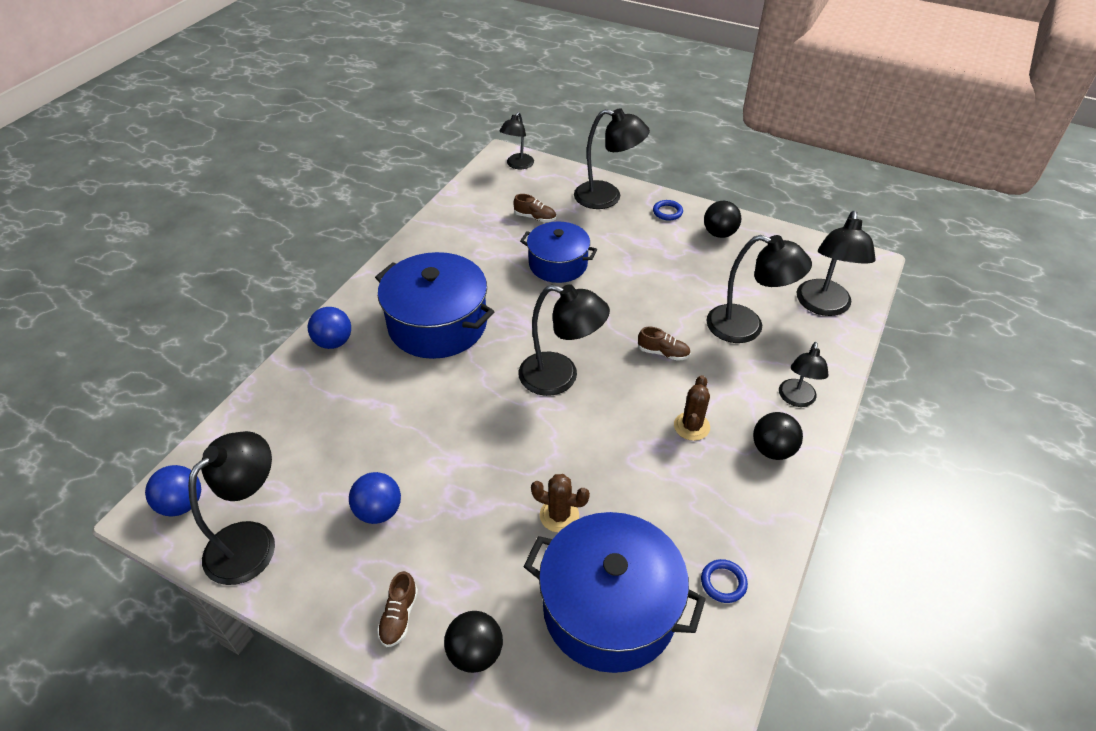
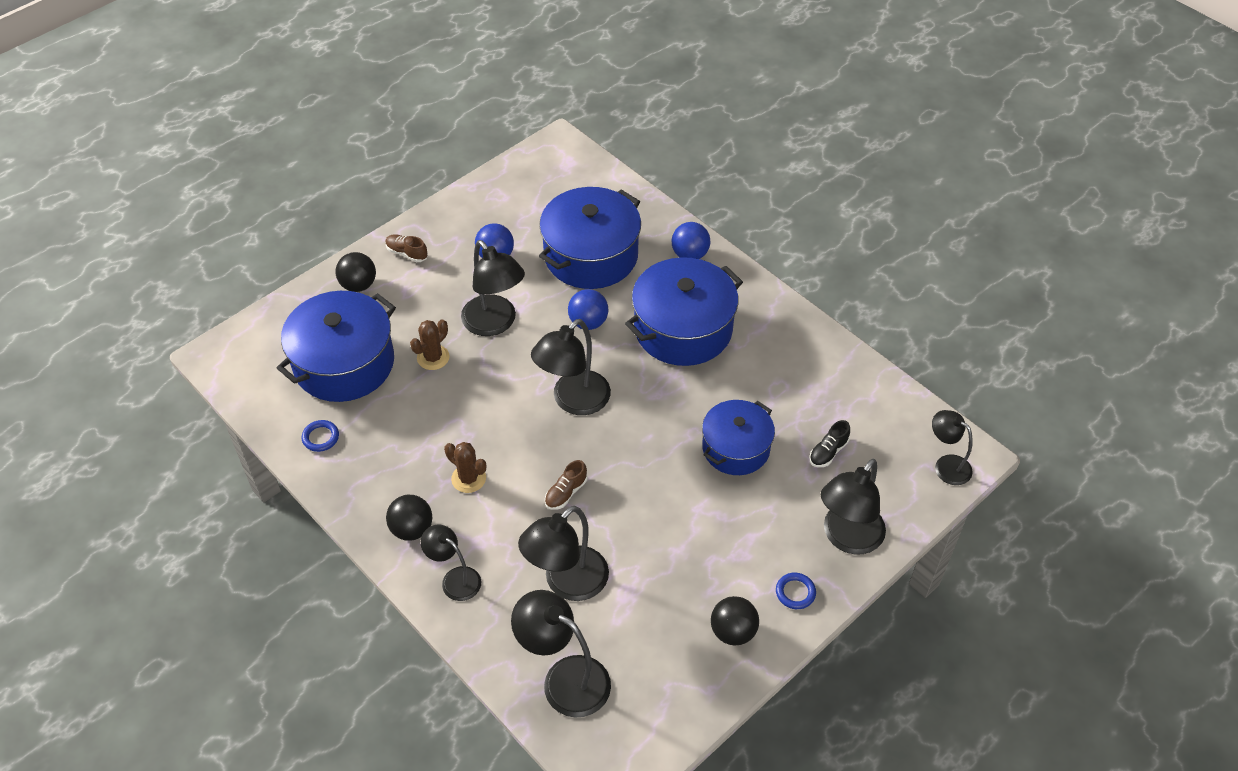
camera: 110 degrees right, 5 degrees up
blue ball [145,465,201,516] -> blue ball moved to [568,289,608,330]
black lamp [188,431,275,585] -> black lamp moved to [461,240,525,336]
brown shoe [513,194,556,222] -> black shoe [809,420,850,467]
none -> blue pot [539,187,641,289]

